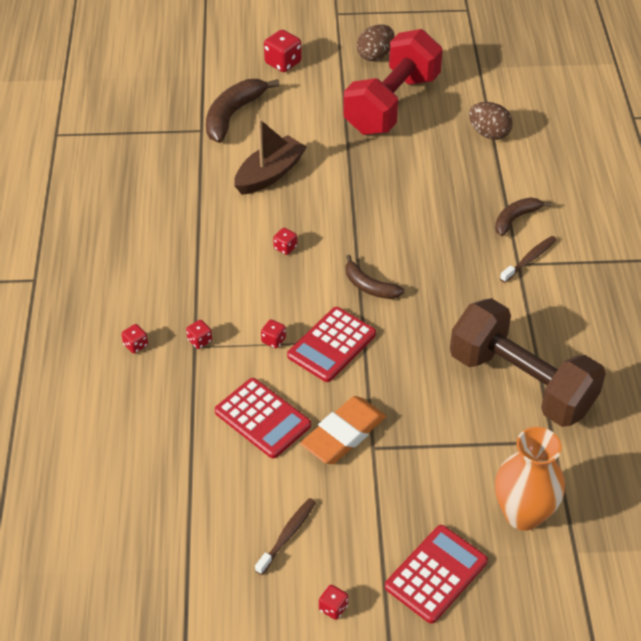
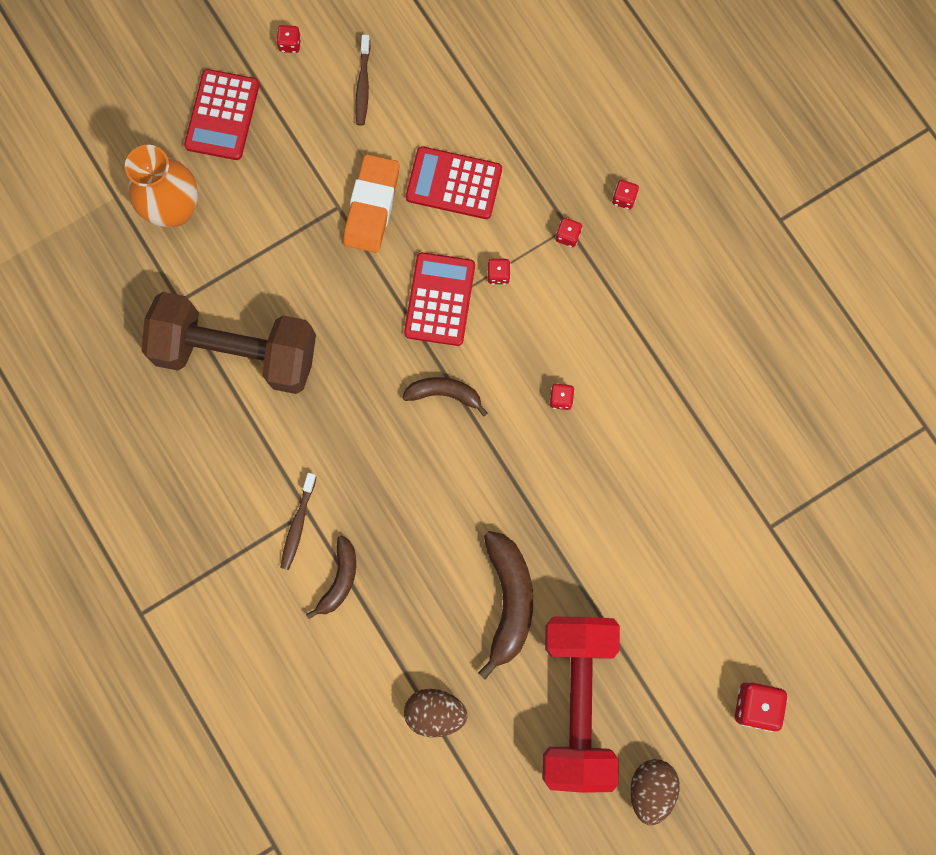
camera: 150 degrees right, 30 degrees up
brown banana [206,79,280,143] -> brown banana moved to [478,531,533,680]
brown boat [234,118,307,195] -> none

